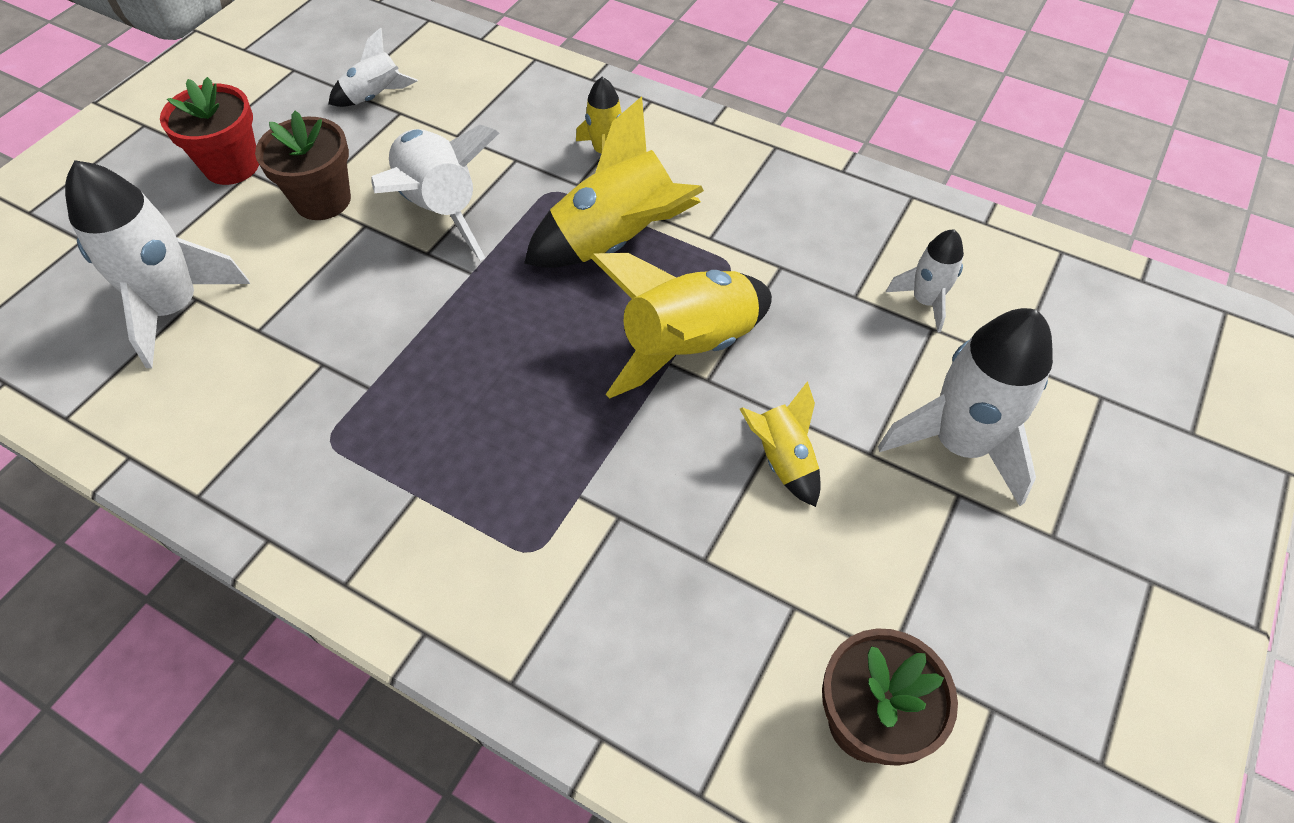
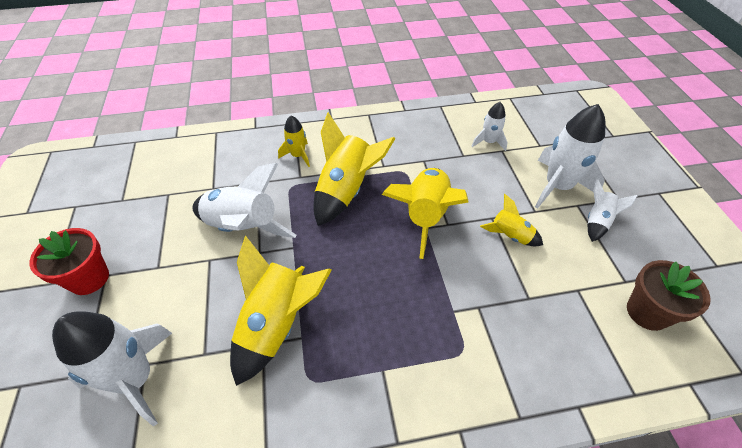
camera: 40 degrees left, 5 degrees down
brown flower pot [255,111,351,220] -> none
white rocket [328,27,418,107] -> white rocket moved to [587,179,638,242]
none -> yellow rocket [230,236,332,386]

